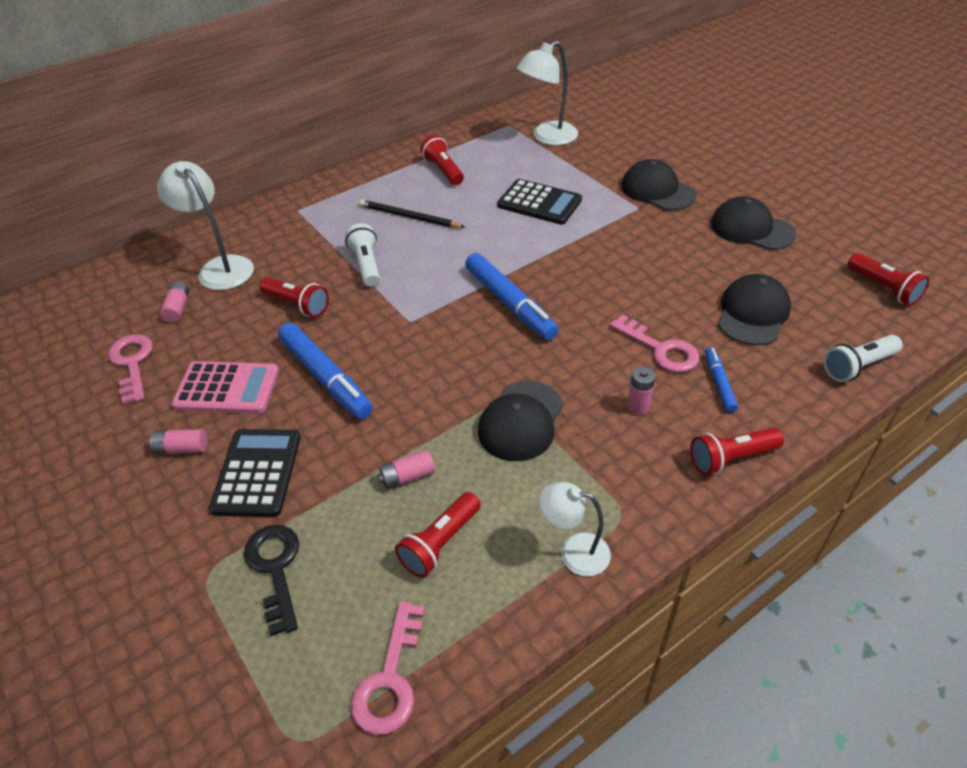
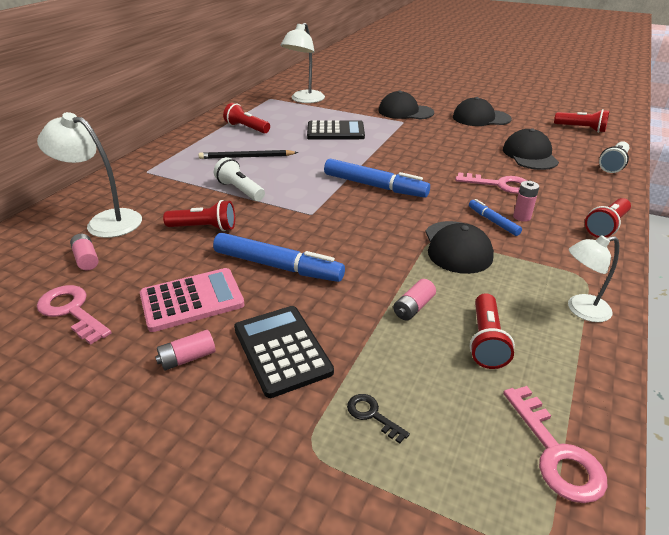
camera: 30 degrees left, 10 degrees down
black key [244,525,299,636] -> black key [347,394,410,444], size x0.55
blue marker [705,347,738,413] -> blue marker moved to [469,199,522,236]

